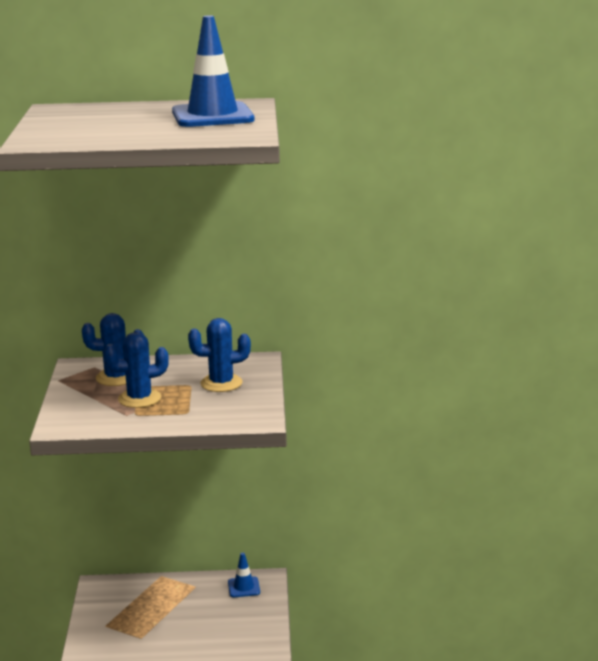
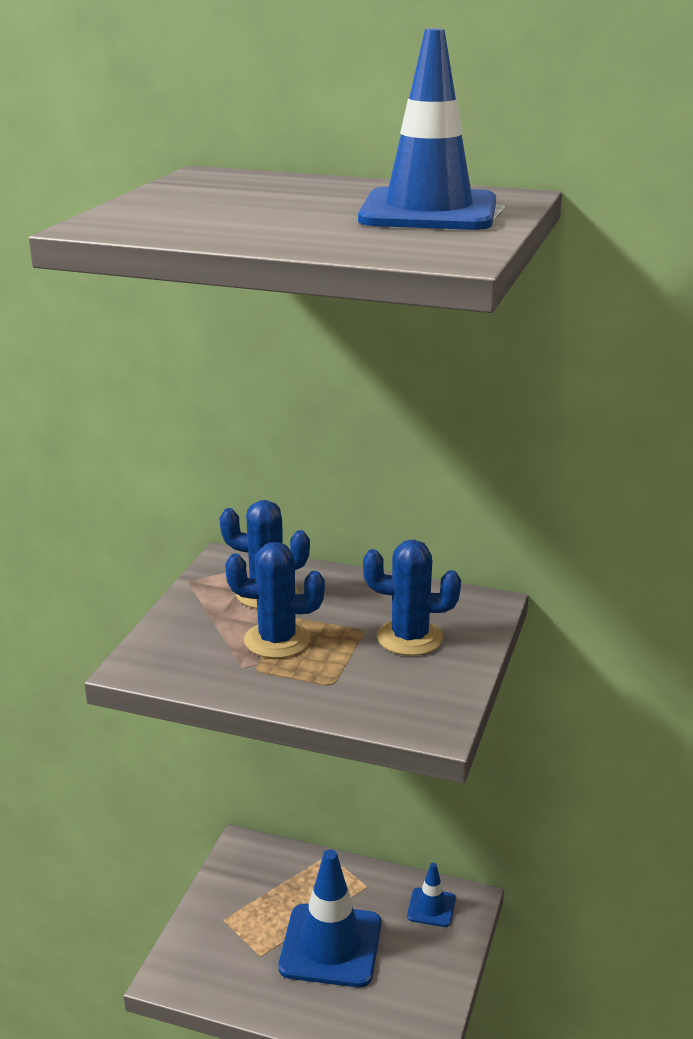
camera: 20 degrees right, 5 degrees up
none -> blue traffic cone [279,850,381,987]

